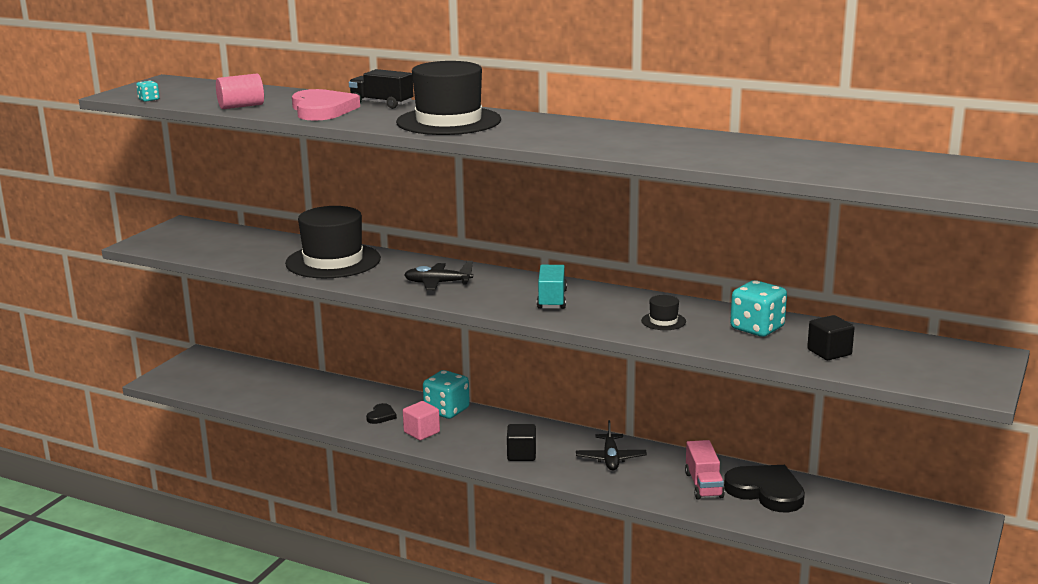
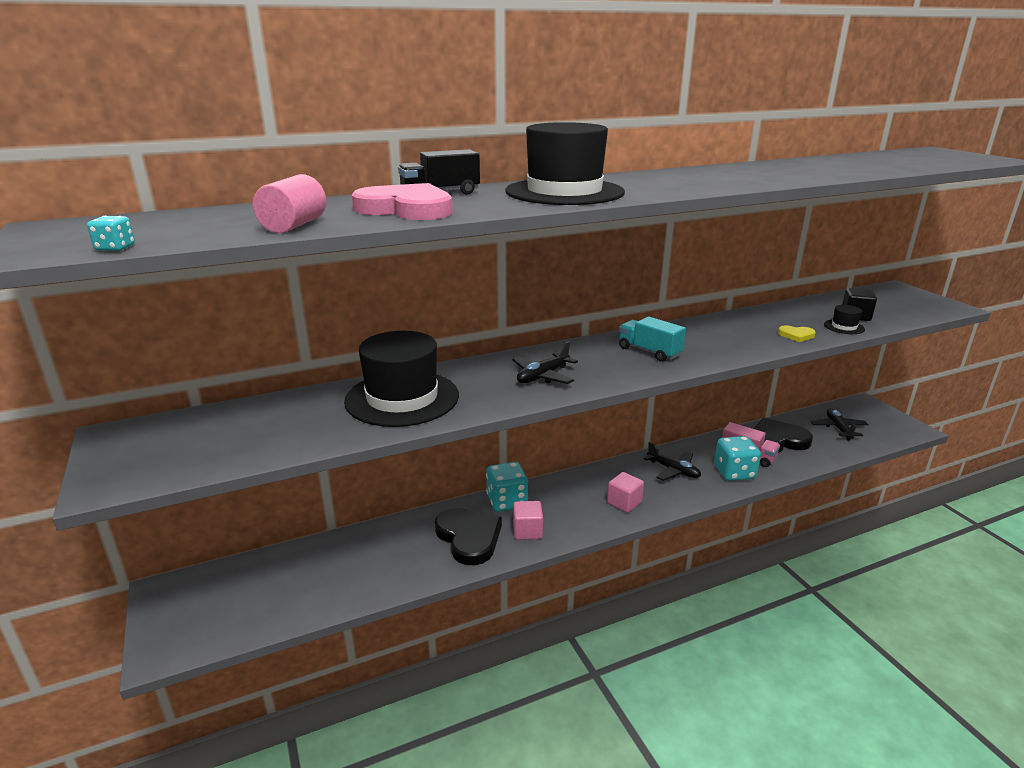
camera: 50 degrees left, 5 degrees up
black heart [366,403,397,424] -> black heart [435,508,502,565], size x2.13
black cube [507,424,536,461] -> pink cube [607,472,644,513]
black hat [641,295,686,330] -> black hat moved to [824,305,865,334]
turquoise dice [730,280,787,337] -> turquoise dice moved to [714,436,761,481]
none -> yellow heart [778,325,816,342]
none -> black plane [811,408,869,440]

